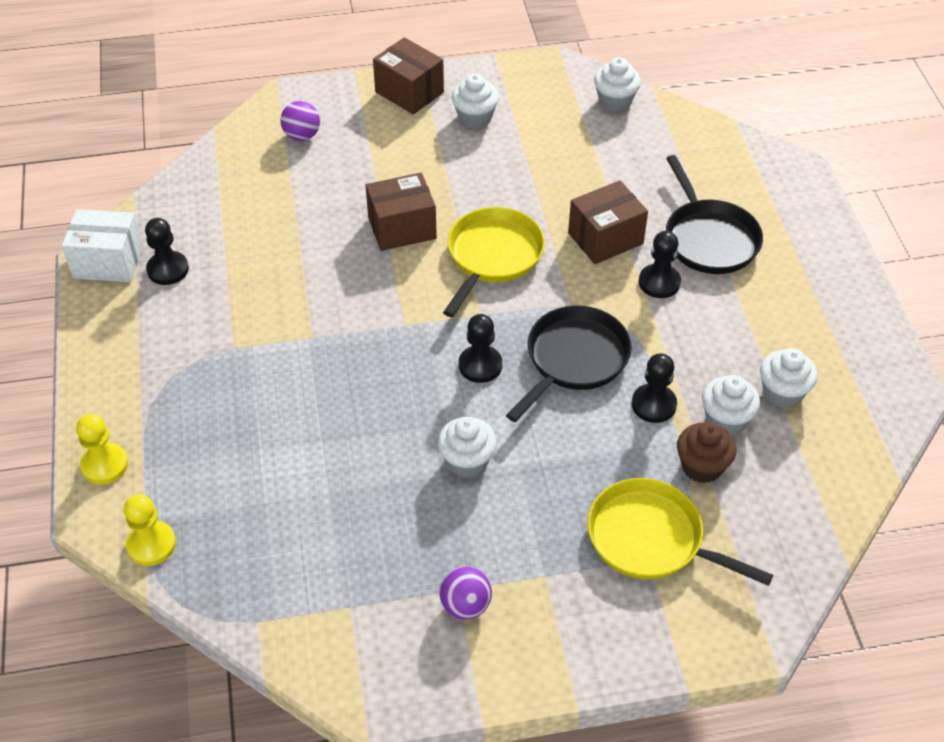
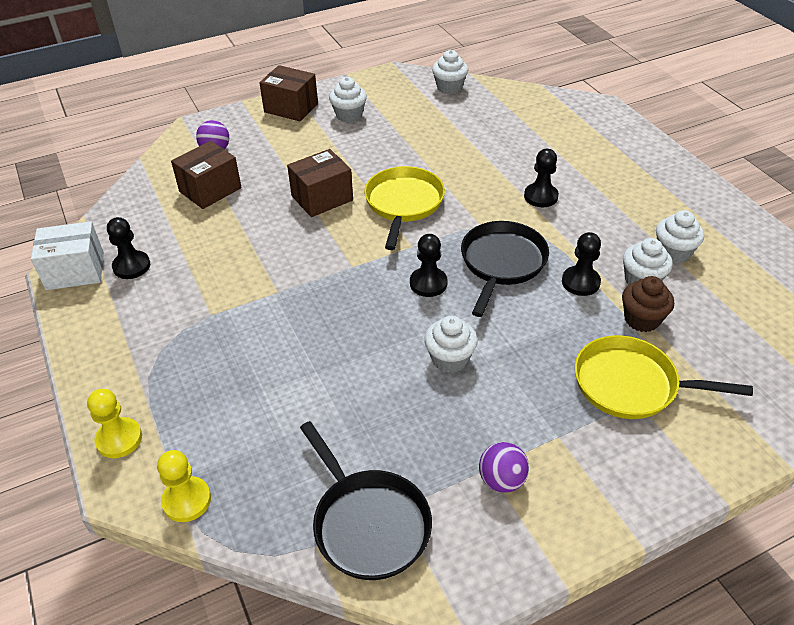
camera: 15 degrees left, 5 degrees down
brown box [568,180,648,264] -> brown box moved to [171,141,242,209]
black pan [666,155,763,274] -> black pan moved to [300,421,432,580]

